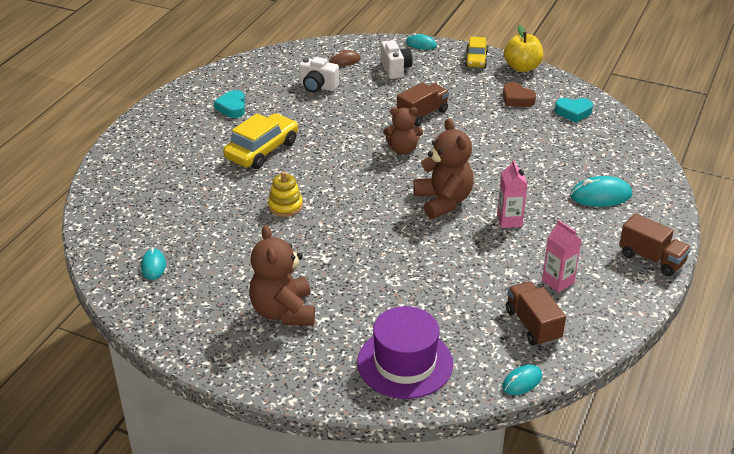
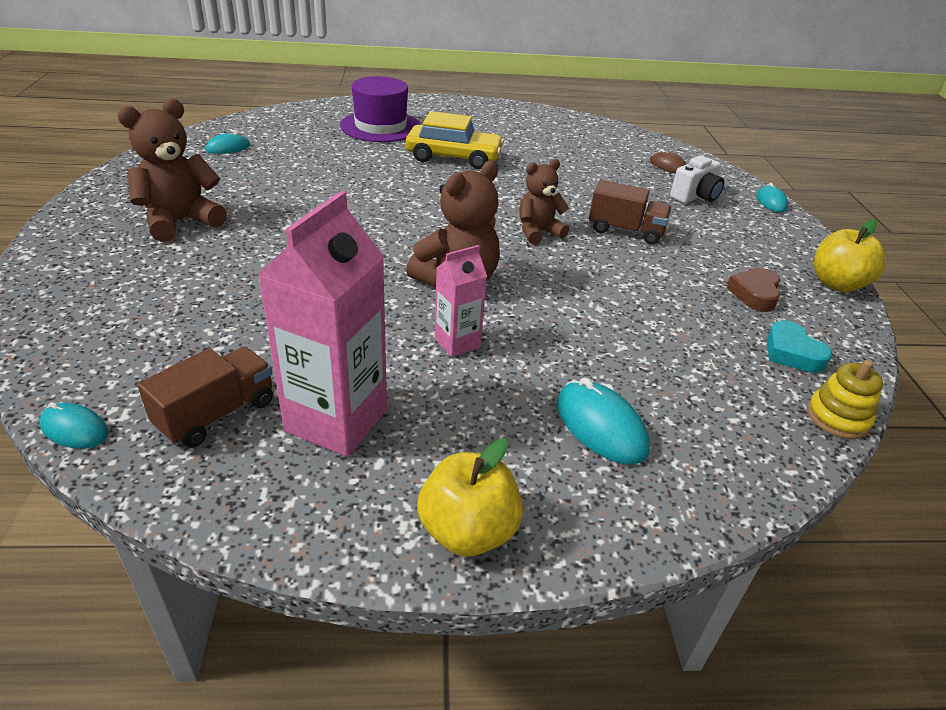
camera: 60 degrees right, 0 degrees up
turquoise heart [214,90,245,118] -> none
yellow stacking toy [268,171,303,217] -> yellow stacking toy moved to [807,360,883,439]
white camera [299,57,339,92] -> none
purple hat [357,306,453,399] -> purple hat moved to [340,76,421,142]
brown teddy bear [383,107,423,155] -> brown teddy bear turned 90 degrees clockwise [519,159,569,244]
yellow car [465,37,488,68] -> none
pink carton [542,220,581,293] -> pink carton [258,191,387,457], size x1.87
brown truck [619,213,691,276] -> yellow apple [417,439,523,556]

